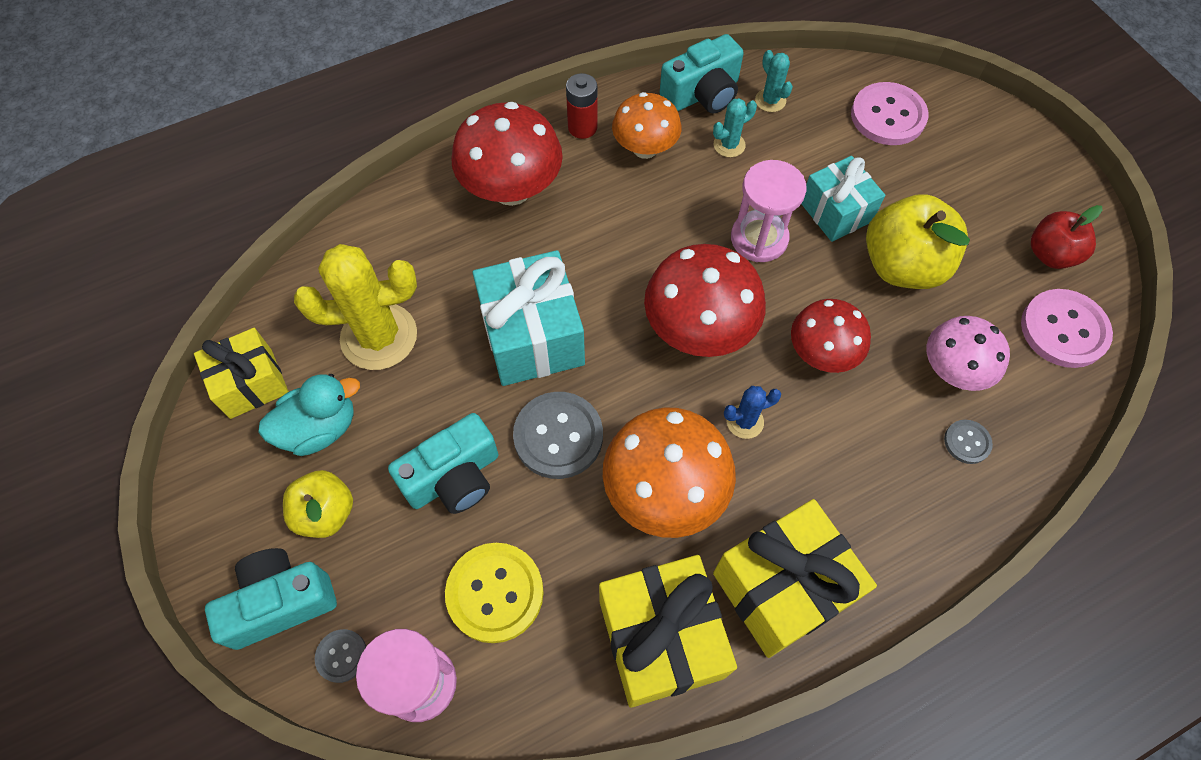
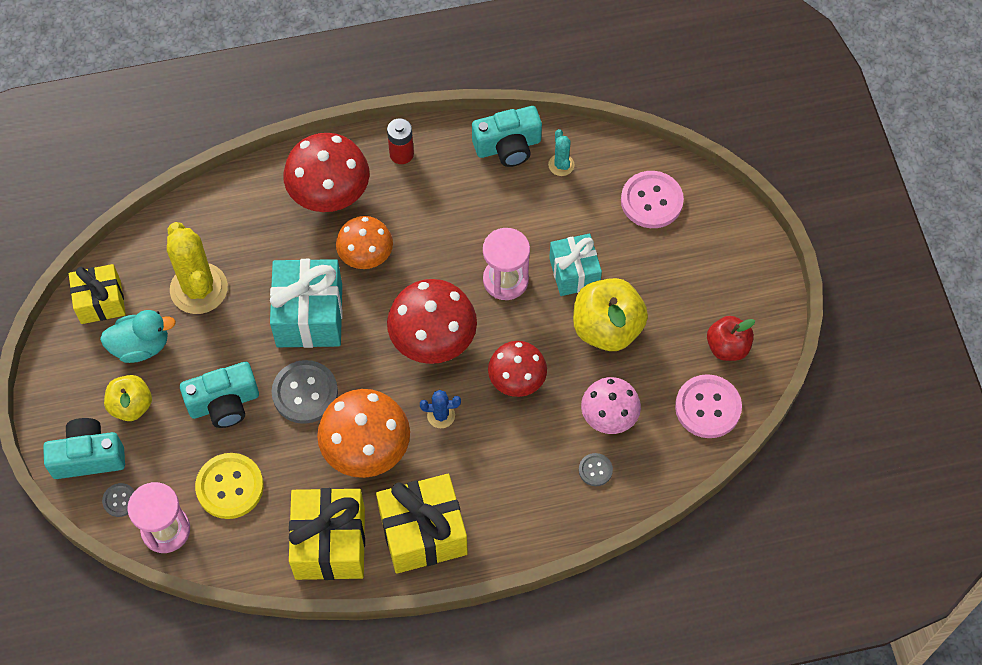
camera: 15 degrees right, 0 degrees up
yellow cactus [294,244,417,370] -> yellow cactus turned 60 degrees clockwise [167,222,228,314]
orange mushroom [612,92,682,159] -> orange mushroom moved to [336,216,393,269]
turquoise cactus [713,98,757,157] -> none

